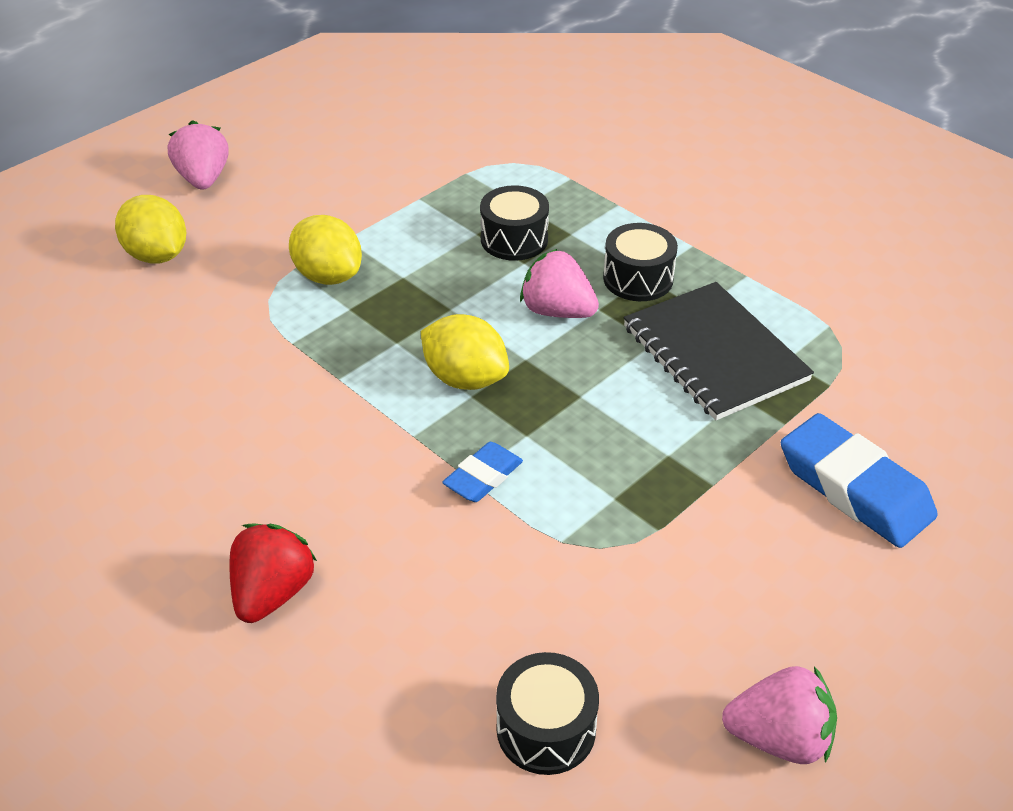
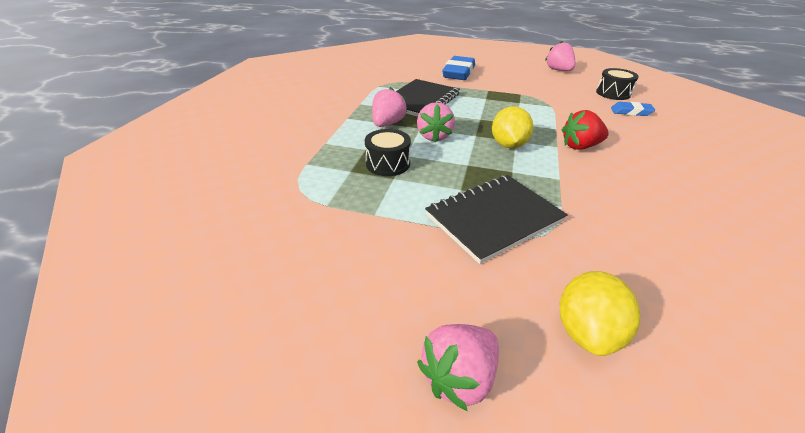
camera: 120 degrees left, 5 degrees down
red strawberry [230,523,317,623] -> red strawberry moved to [562,110,609,150]
yellow lemon [289,215,362,285] -> black notebook [425,175,568,264]
blue eraser [442,442,523,502] -> blue eraser moved to [611,102,655,116]
black drum [603,223,678,301] -> pink strawberry [372,87,407,127]

